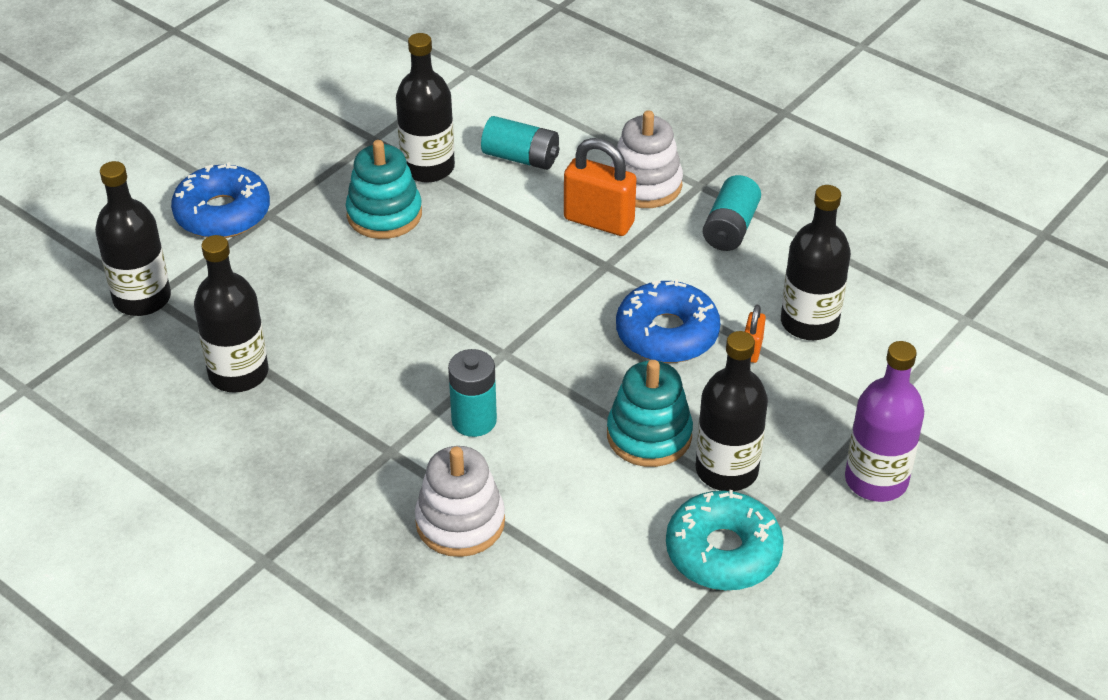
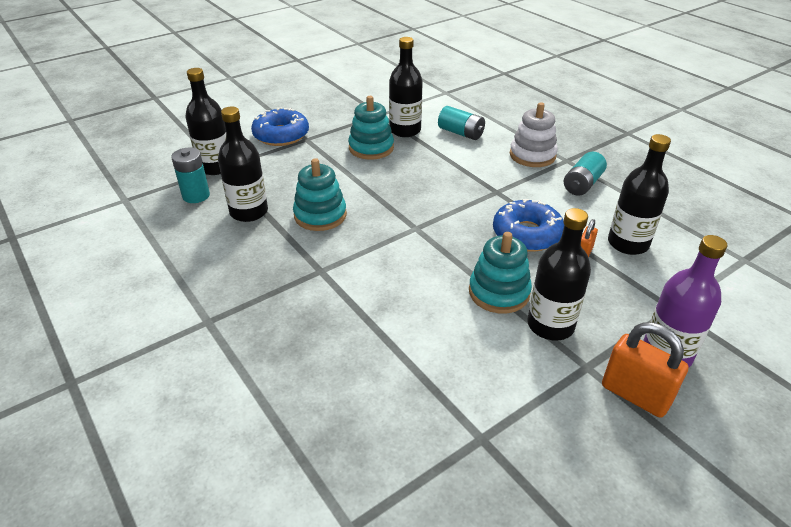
camera: 15 degrees right, 5 degrees down
white stacking toy [415,446,505,557] -> none
turquoise battery [448,349,497,437] -> turquoise battery moved to [171,148,210,203]
orange padlock [564,138,637,236] -> orange padlock moved to [602,322,689,418]
turquoise donut [666,490,784,591] -> none
none -> turquoise stacking toy [293,158,347,231]

